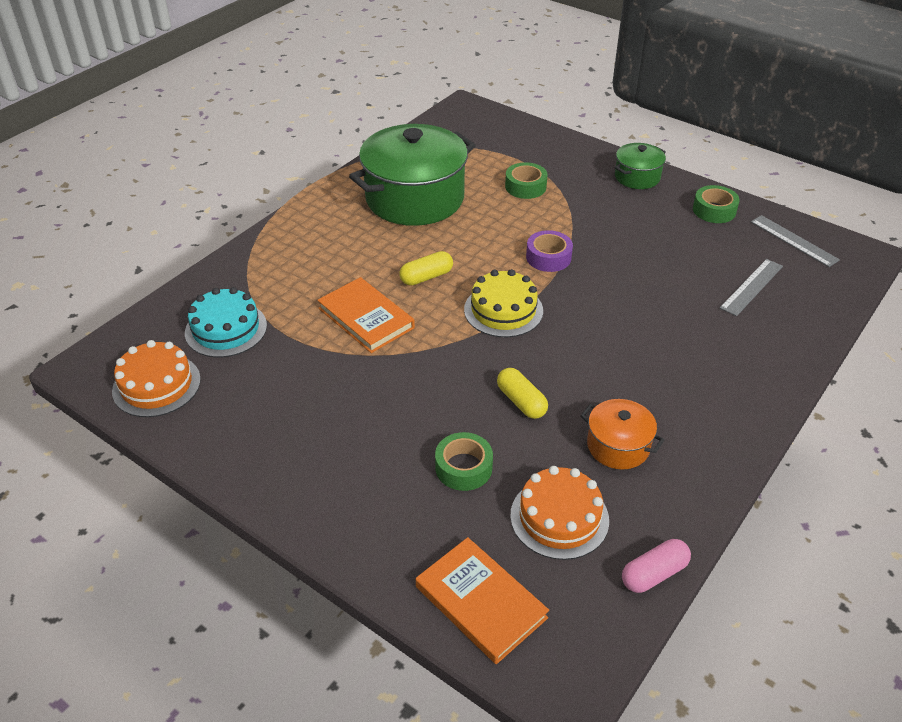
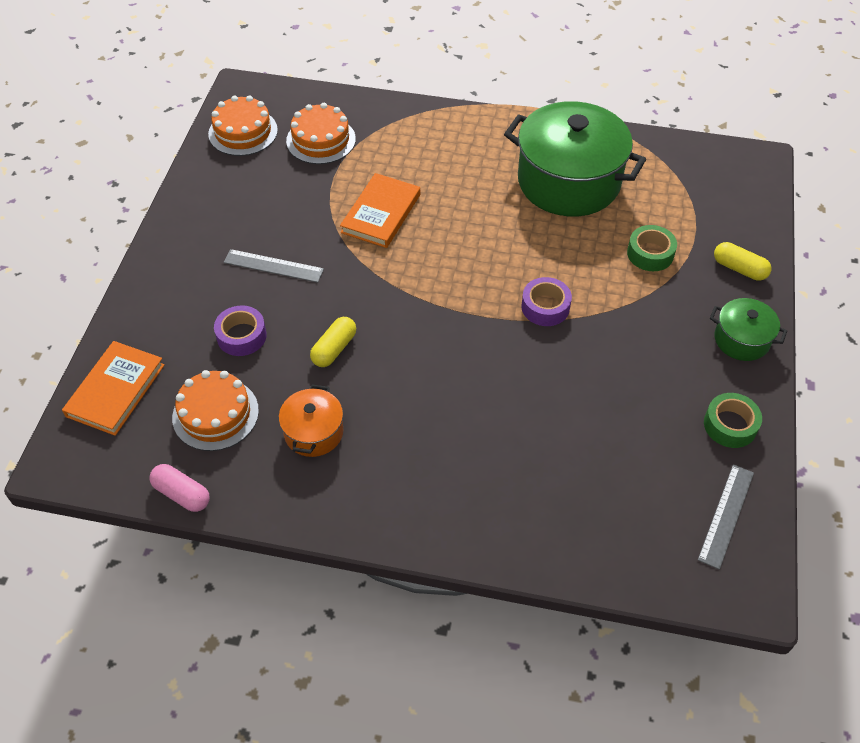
camera: 65 degrees right, 10 degrees up
turquoise cake [185,287,267,357] -> orange cake [286,103,356,164]
yellow capsule [399,251,453,286] -> yellow capsule moved to [714,242,771,281]
green tape [435,432,493,491] -> purple tape [214,305,267,356]
yellow cake [464,269,543,337] -> none
grey ruler [720,259,783,316] -> grey ruler moved to [224,249,324,283]

